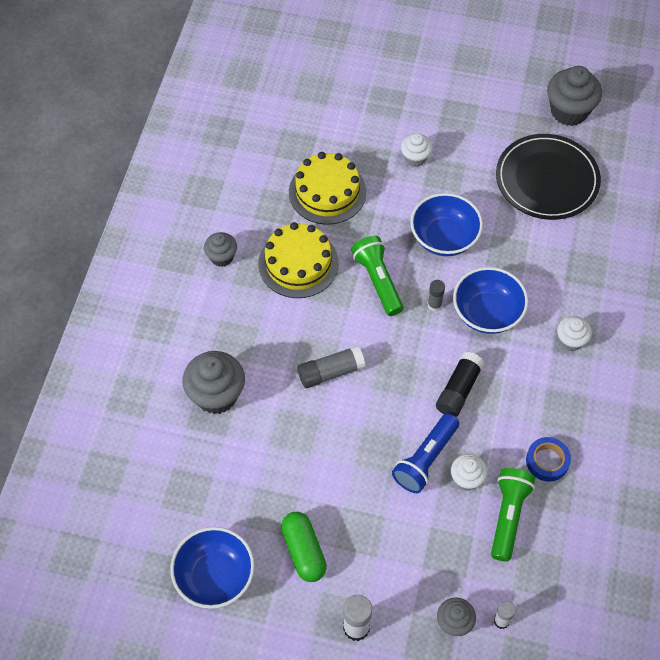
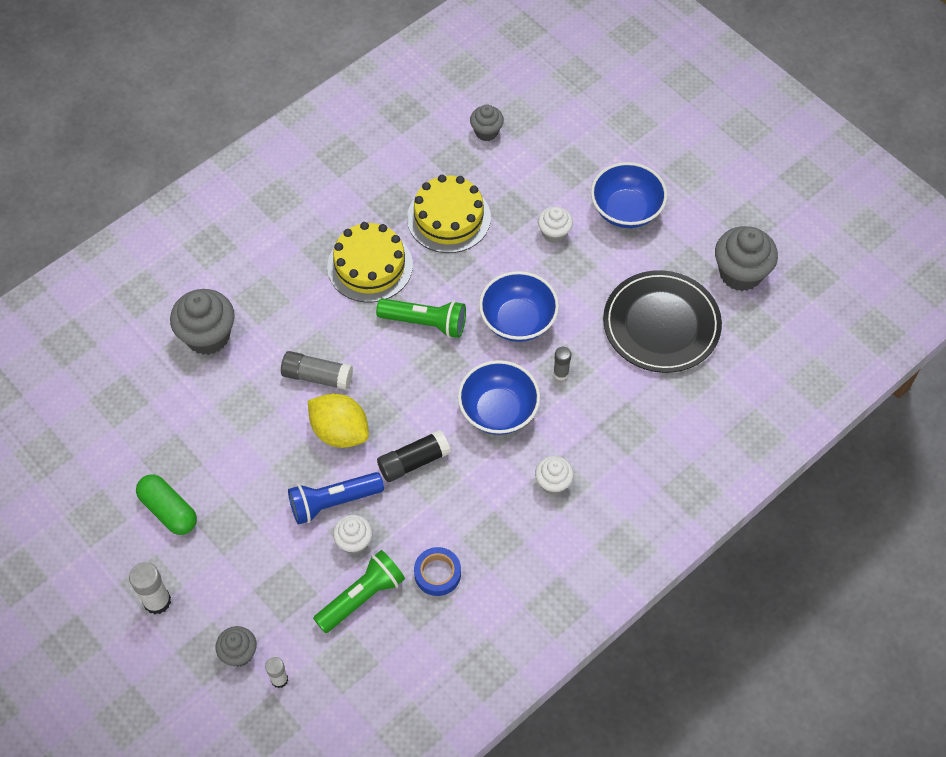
camera: 35 degrees right, 0 degrees up
blue bowl [170,527,255,609] -> blue bowl moved to [591,162,667,228]
grey cupcake [204,232,237,267] -> grey cupcake moved to [470,104,504,141]
green capsule [281,512,327,582] -> green capsule turned 60 degrees counterclockwise [136,474,197,535]
green flashlight [351,236,403,316] -> green flashlight turned 90 degrees clockwise [376,298,466,338]
grey glue stick [428,280,445,311] -> grey glue stick moved to [553,347,571,381]
none -> yellow lemon [308,394,369,448]

